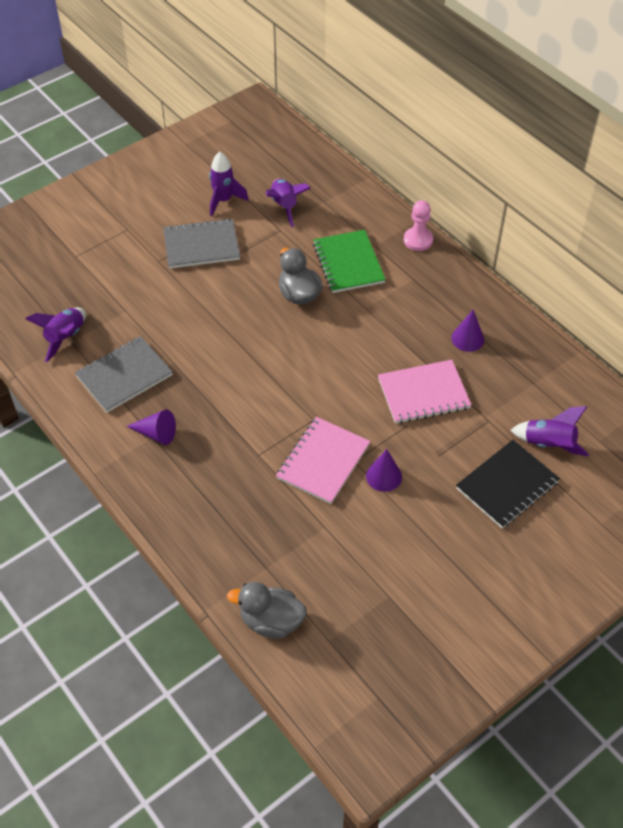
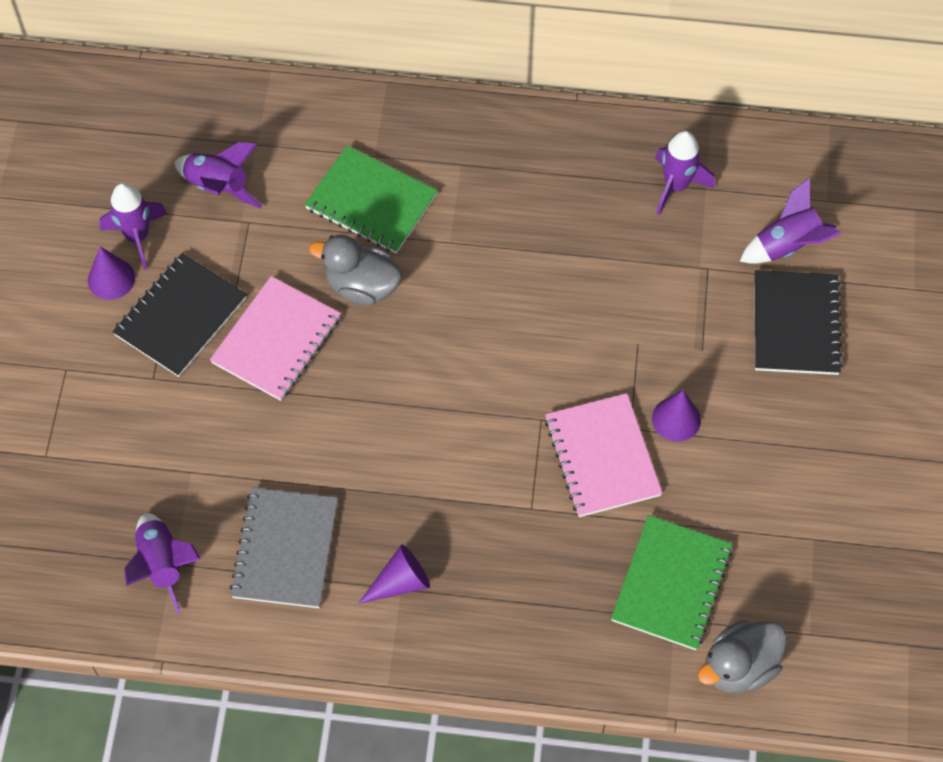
camera: 45 degrees left, 10 degrees up
grey notebook [163,218,240,269] -> black notebook [112,253,247,377]
pink notebook [378,360,471,424] -> pink notebook moved to [210,276,341,401]
pink pawn [404,200,433,251] -> none
purple cone [451,310,484,352] -> purple cone moved to [88,247,135,300]
none -> green notebook [611,515,733,650]
none -> purple rocket [655,131,715,215]

